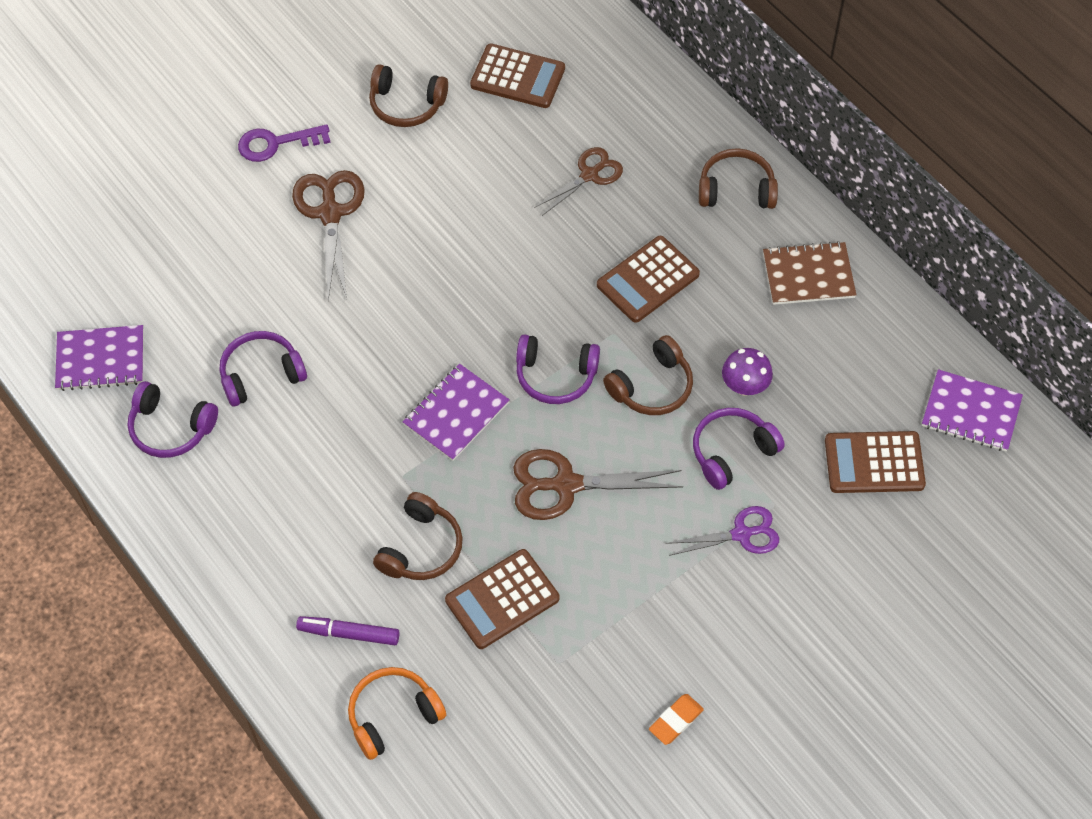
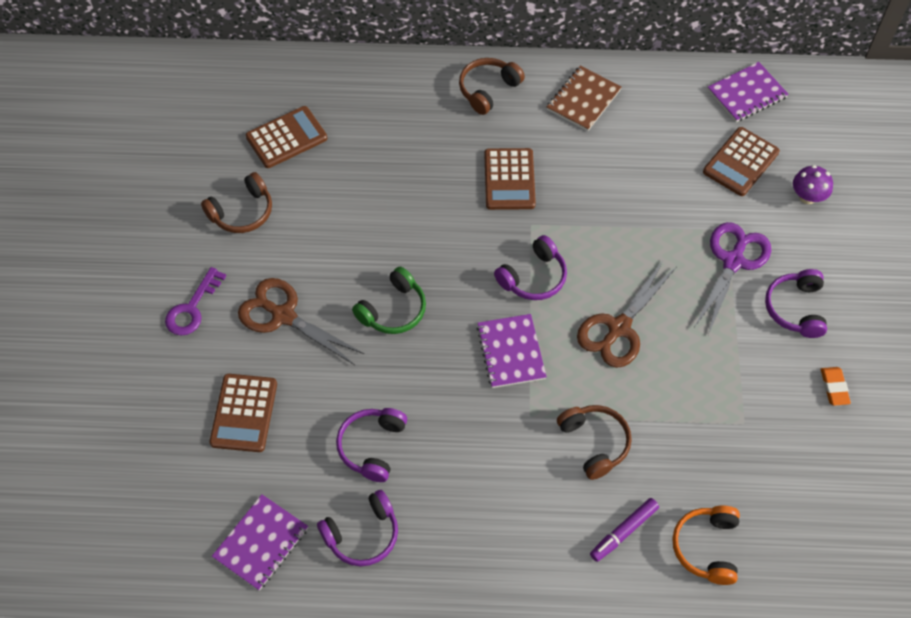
camera: 50 degrees left, 0 degrees up
brown calculator [445,549,559,649] -> brown calculator moved to [209,374,277,452]
brown scissors [534,147,623,216] -> none
brown headphones [603,335,693,415] -> none
purple scissors [666,506,779,556] -> purple scissors [694,222,772,335], size x1.52
purple headphones [693,408,785,490] -> purple headphones moved to [765,269,827,338]
purple mushroom [722,348,773,396] -> purple mushroom moved to [793,165,833,204]
none -> green headphones [352,267,426,334]

